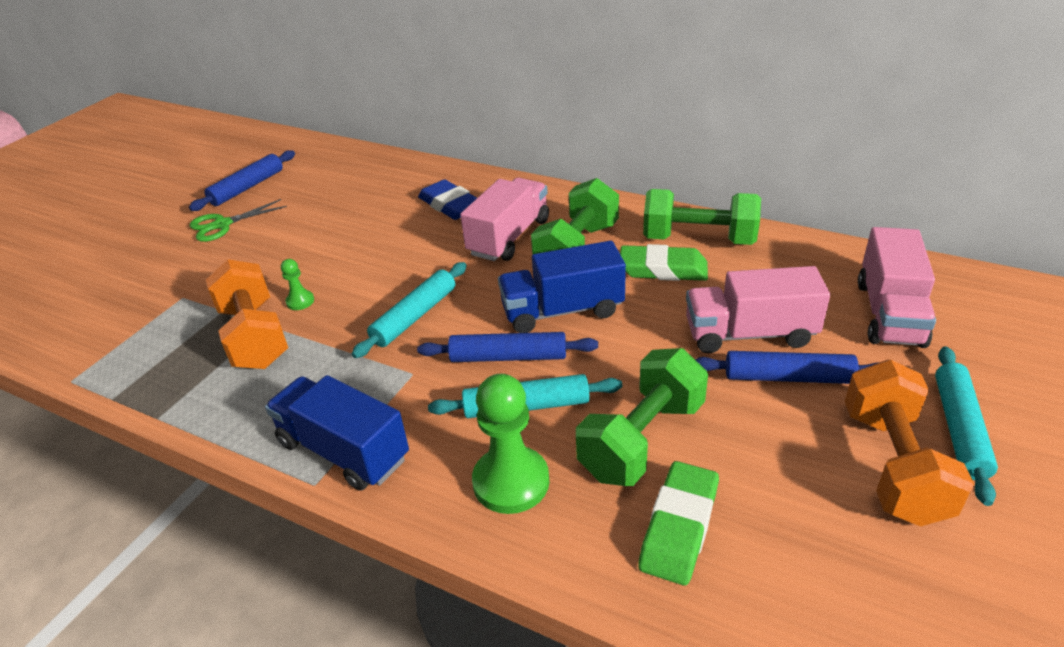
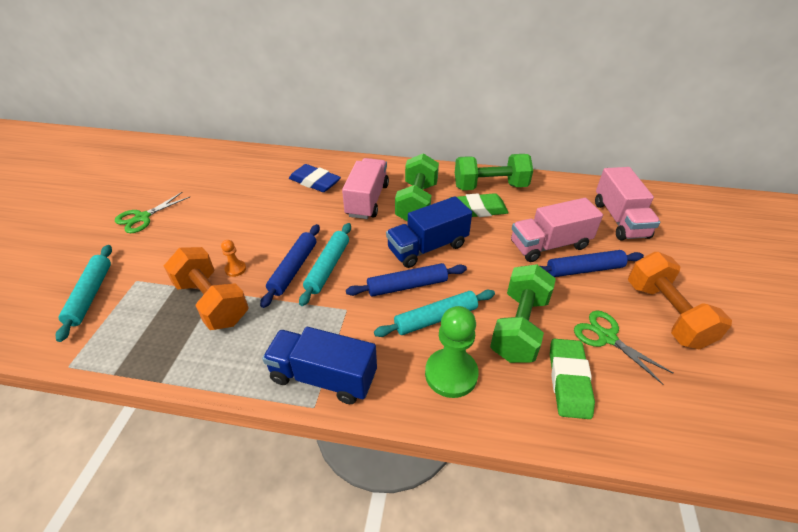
camera: 20 degrees left, 5 degrees up
blue rolling pin [189,150,295,211] -> blue rolling pin moved to [260,224,320,308]
green pawn [281,259,314,310] -> orange pawn [221,240,246,277]
turquoise rolling pin [935,347,998,506] -> turquoise rolling pin moved to [56,245,112,342]
none -> green scissors [574,311,673,384]

